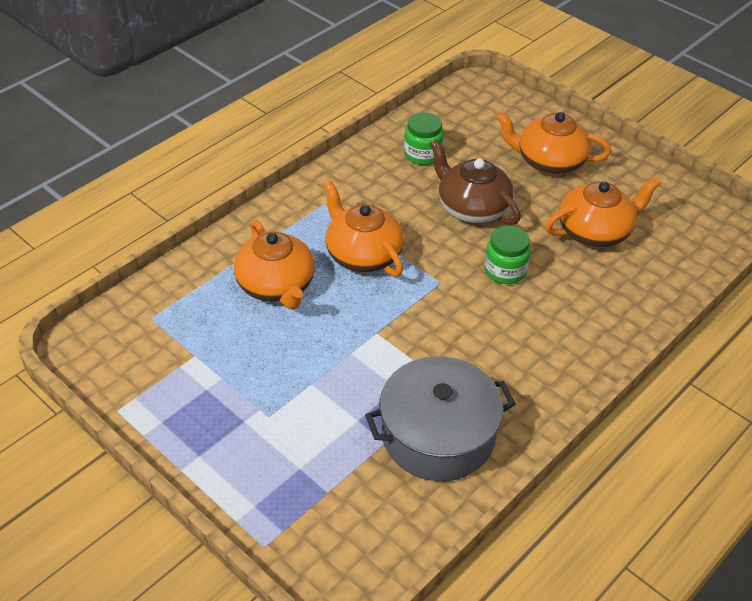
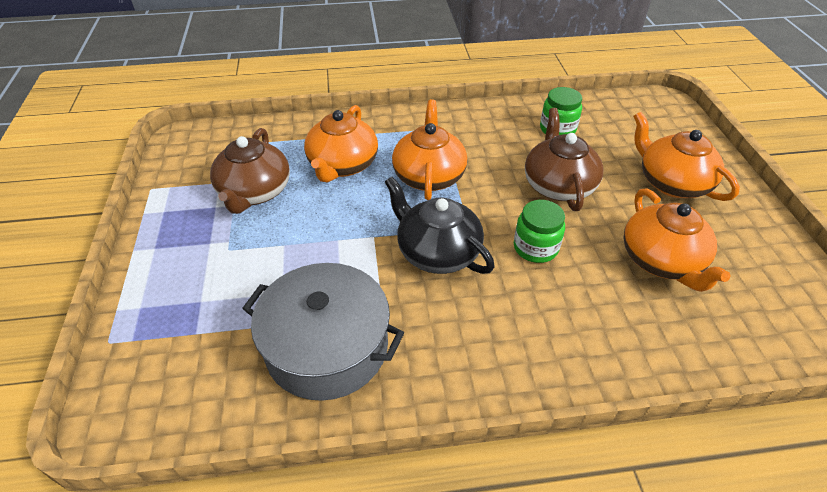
camera: 40 degrees right, 0 degrees up
orange teapot [545,177,661,248] -> orange teapot turned 60 degrees clockwise [624,188,731,292]
none -> brown teapot [210,128,290,214]
none -> black teapot [385,177,495,274]

